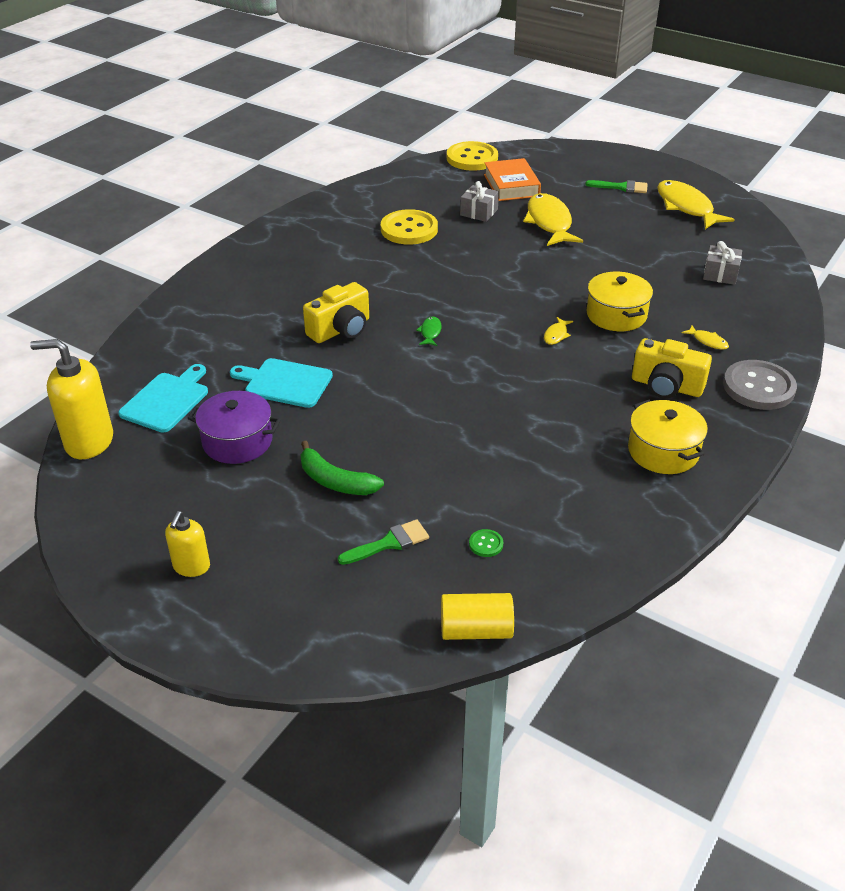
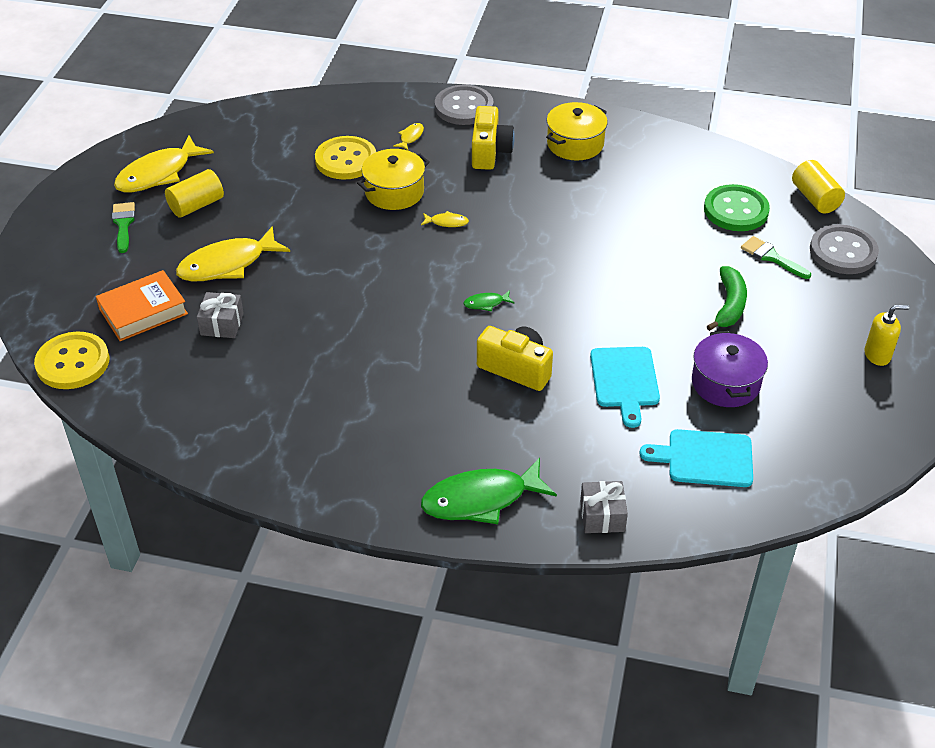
camera: 110 degrees left, 5 degrees up
yellow soap dispenser [30,339,113,459] -> none
yellow button [381,209,438,245] -> yellow button moved to [315,136,376,180]
green button [469,529,503,557] -> green button [704,184,770,231], size x2.41
grey gift [703,241,742,285] -> grey gift moved to [580,481,628,533]
none -> yellow cylinder [165,169,224,218]
none -> green fish [421,458,557,524]
none -> grey button [810,224,879,274]

